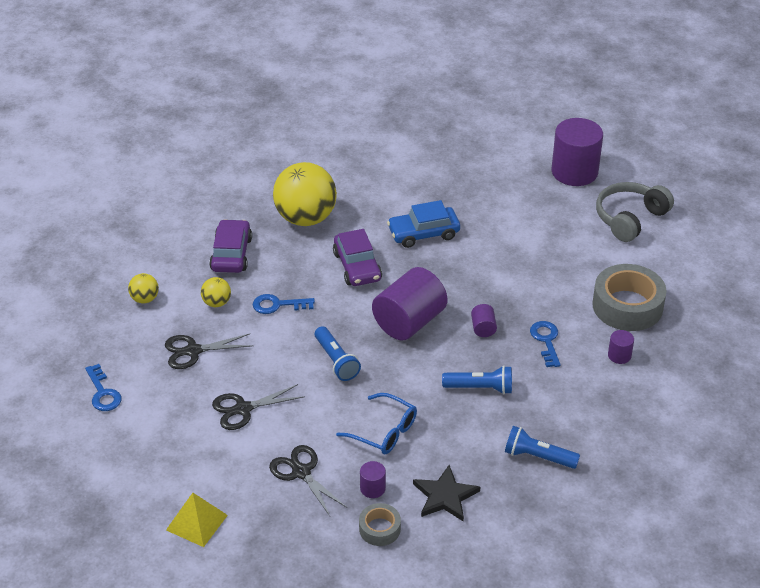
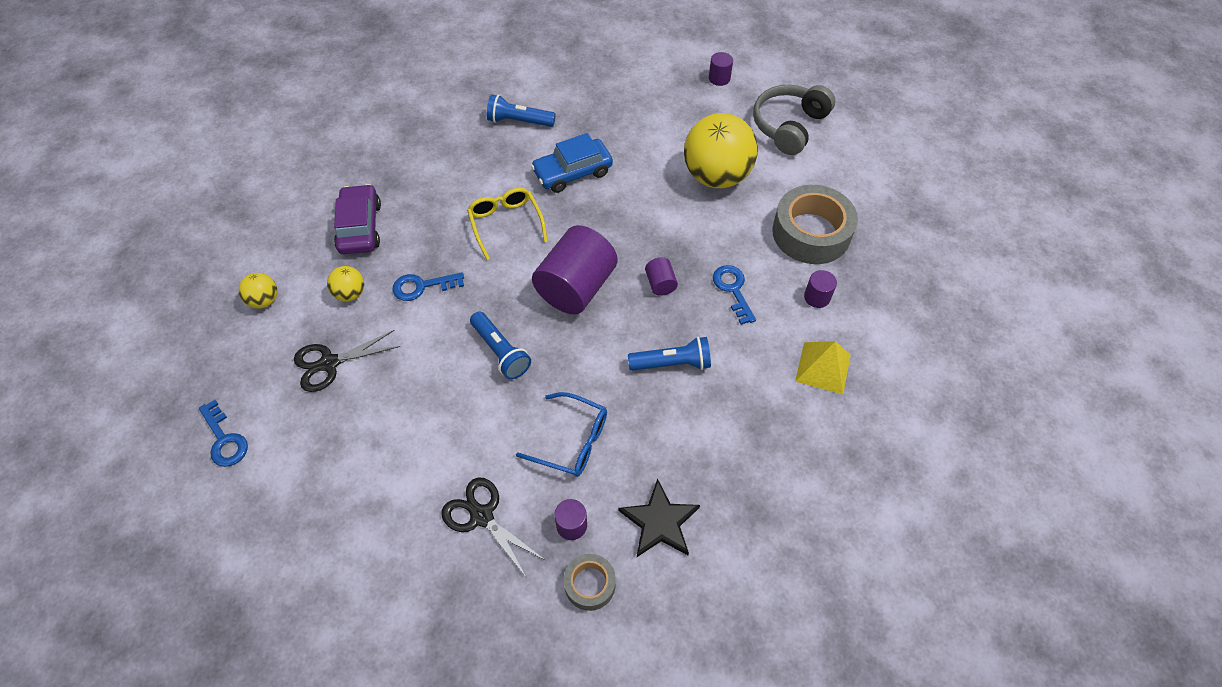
camera: 10 degrees left, 15 degrees up
yellow pyramid [166,493,228,547] -> yellow pyramid moved to [795,341,851,394]
black scissors [212,384,305,430] -> none
yellow ball [273,162,337,226] -> yellow ball moved to [684,113,758,188]
purple car [333,229,382,286] -> yellow glasses [467,188,548,260]
blue flashlight [505,426,580,469] -> blue flashlight moved to [487,94,556,127]
purple cylinder [552,118,603,186] -> purple cylinder [709,52,733,86], size x0.44

